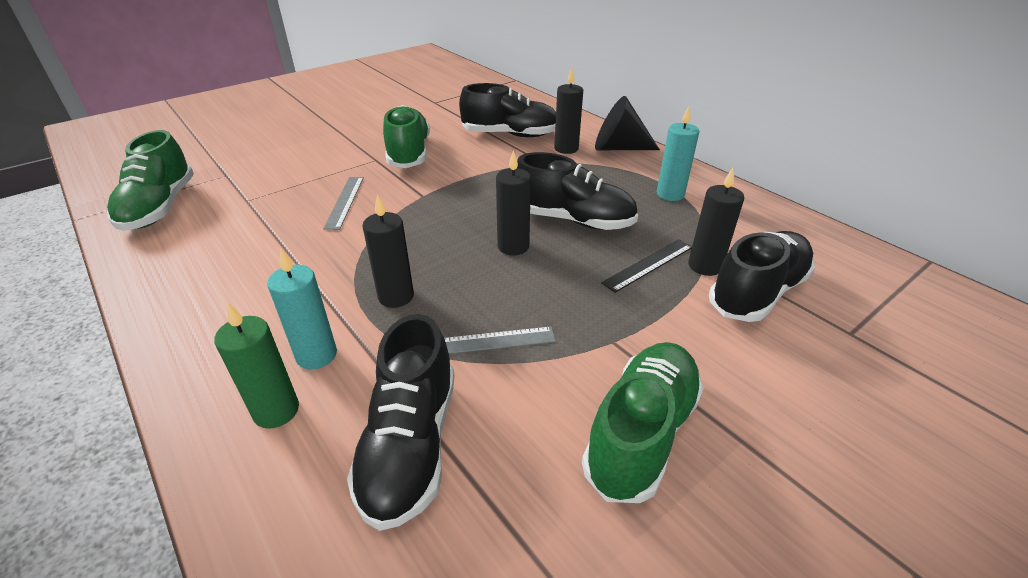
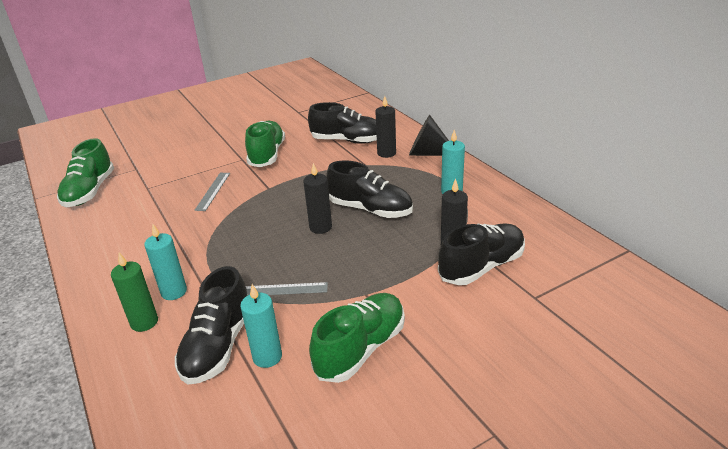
camera: 10 degrees right, 5 degrees down
black candle [362,195,414,308] -> none
black ruler [601,239,692,293] -> none
none -> turquoise candle [240,284,282,368]

